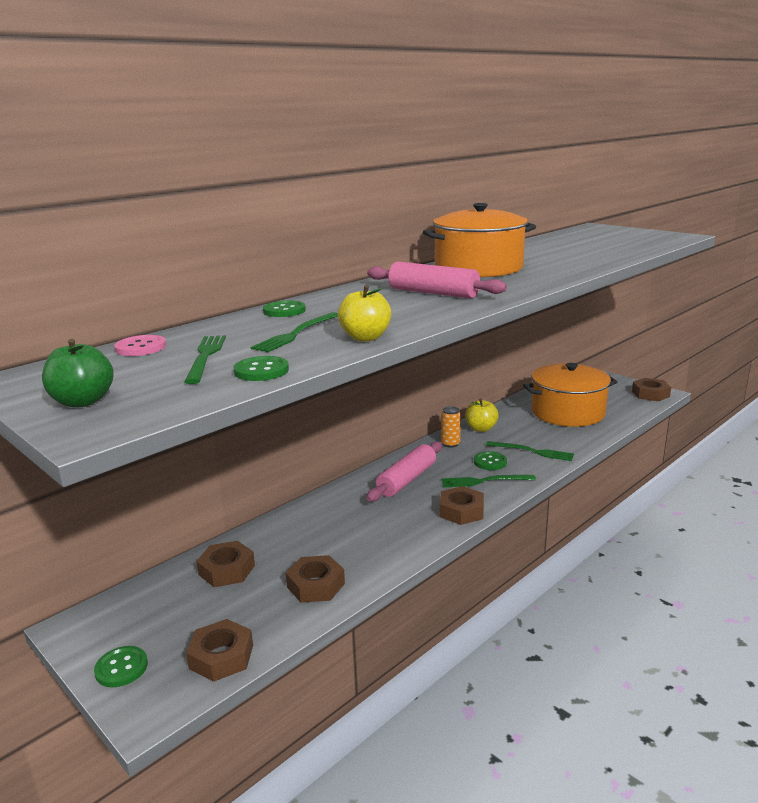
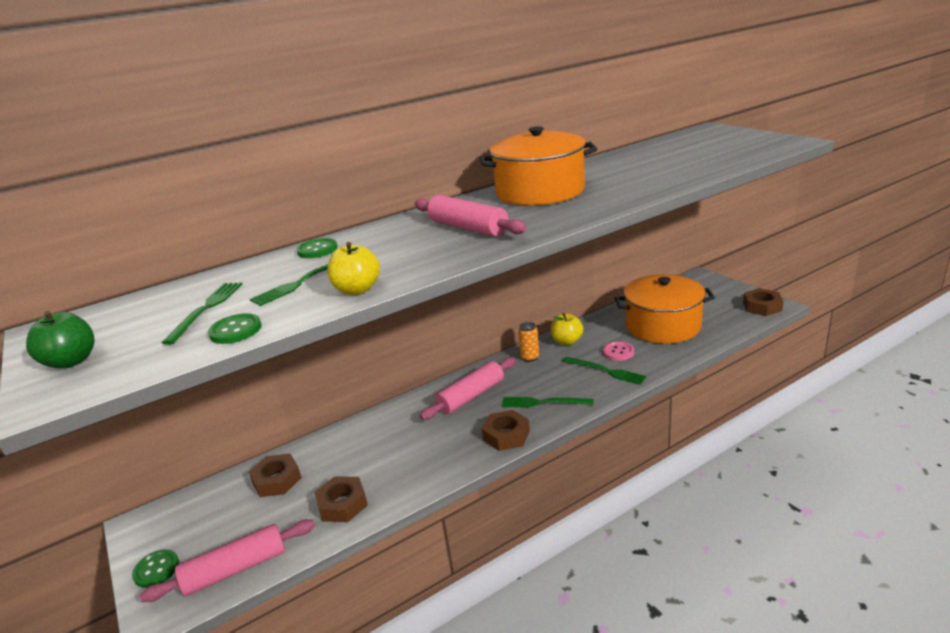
camera: 15 degrees right, 5 degrees up
pink button [114,335,166,356] -> pink button moved to [603,341,634,361]
brown nut [186,619,253,682] -> pink rolling pin [140,519,315,602]
green button [474,451,507,470] -> none

